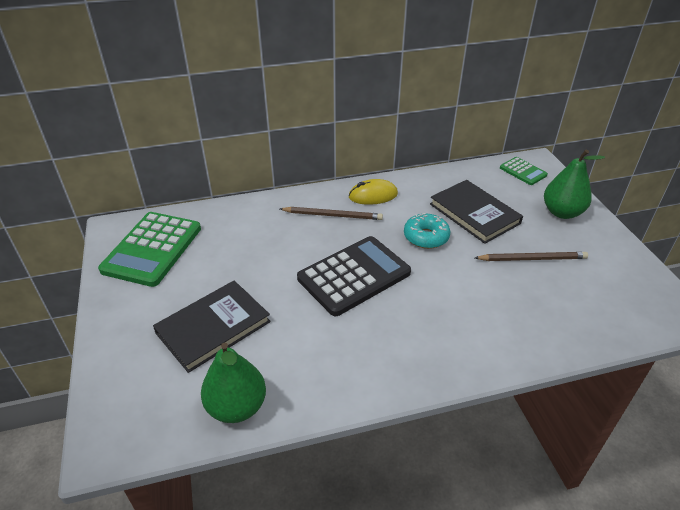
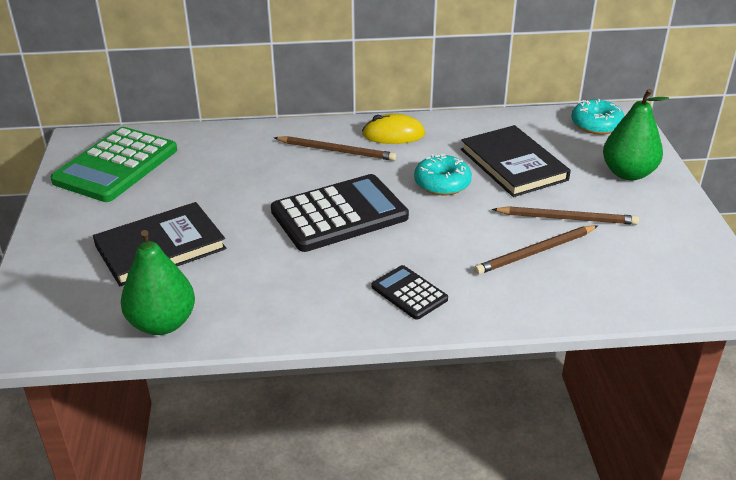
camera: 10 degrees right, 5 degrees down
green calculator [500,157,548,185] -> turquoise donut [571,99,624,135]
none -> black calculator [372,265,448,320]
none -> brown pencil [474,225,598,275]

